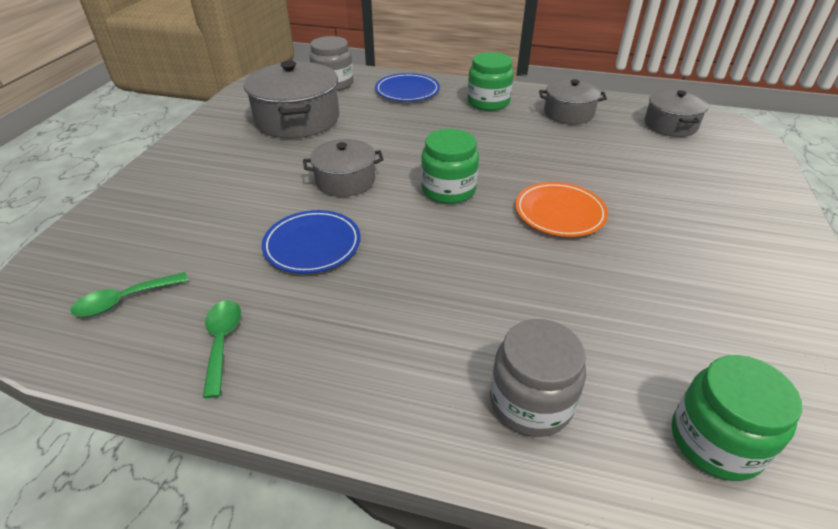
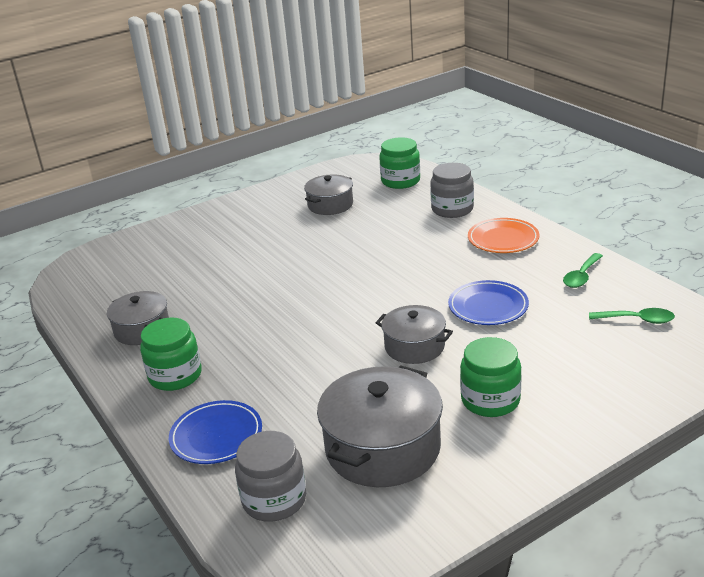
camera: 135 degrees left, 10 degrees down
green jar [421,129,479,204] -> green jar moved to [460,337,522,417]
orange plate [515,182,608,237] -> orange plate moved to [468,218,539,253]
grey pot [644,90,708,137] -> grey pot moved to [304,175,353,215]

